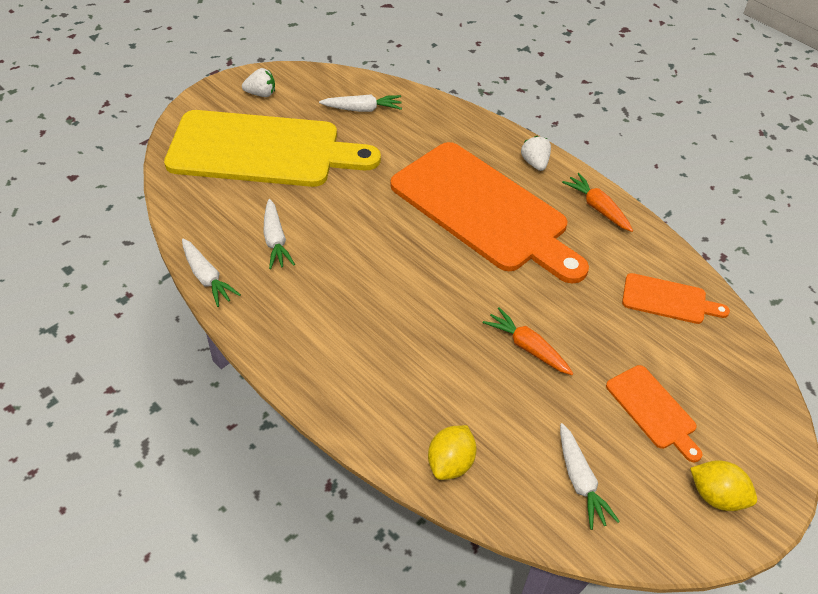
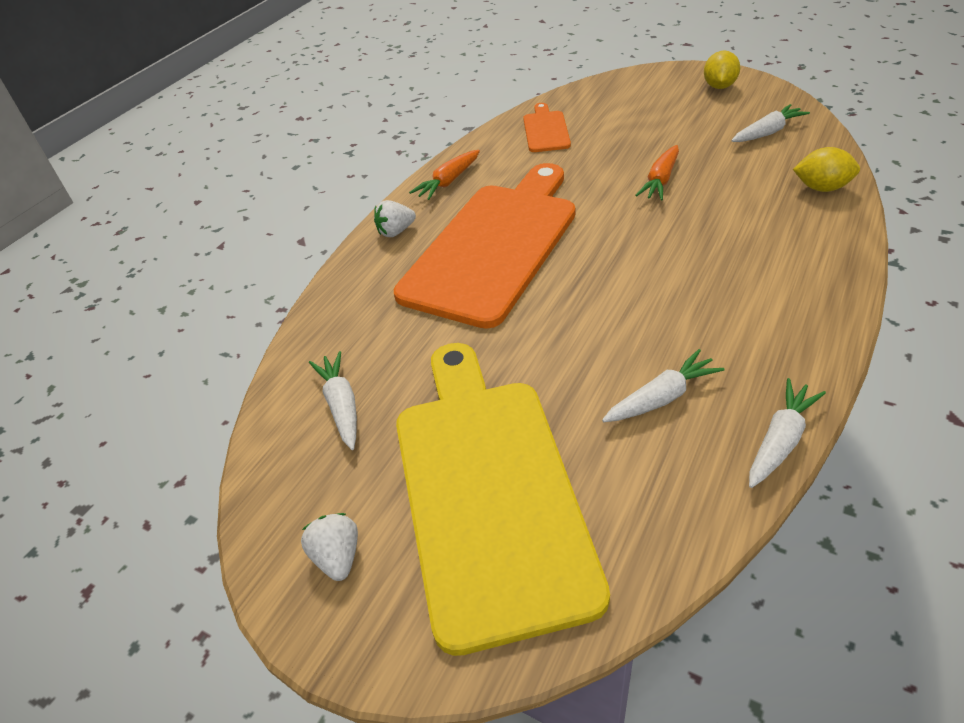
camera: 100 degrees left, 5 degrees down
orange cutting board [606,365,703,462] -> none

